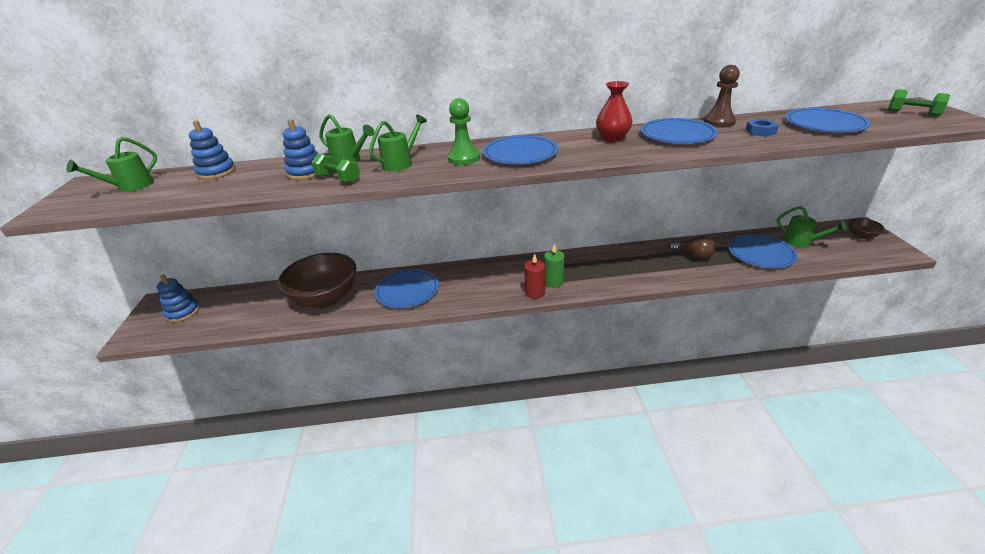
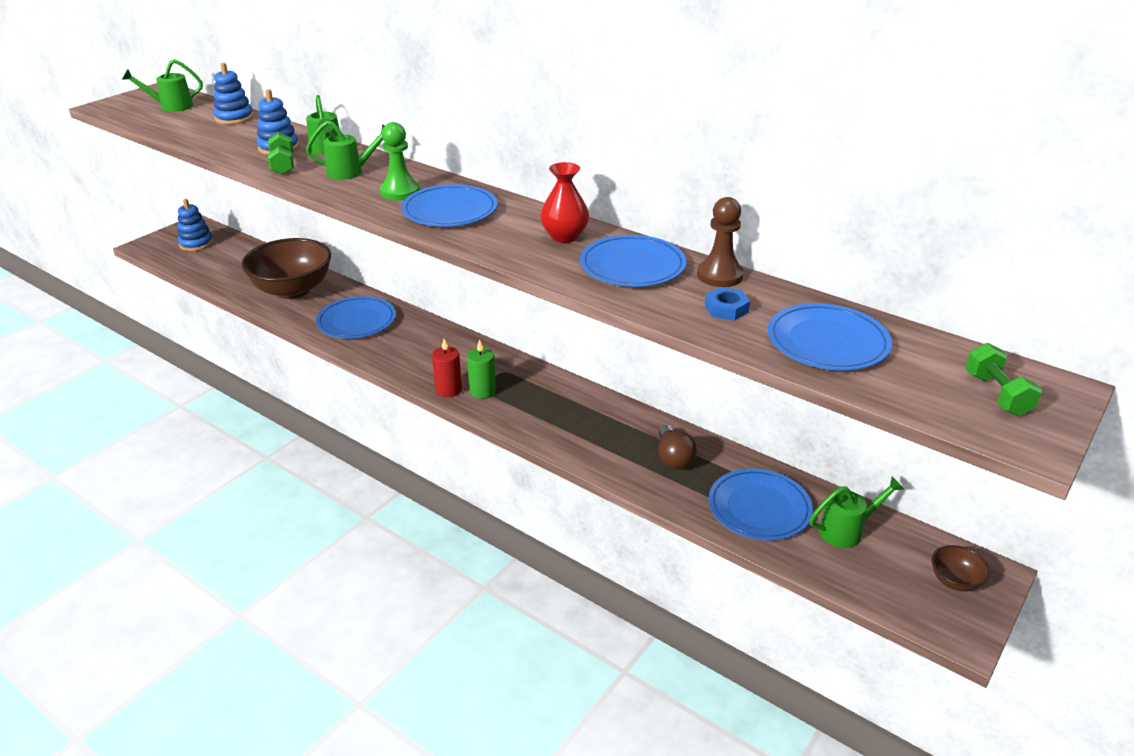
camera: 40 degrees right, 0 degrees up
green watering can [777,206,847,247] -> green watering can turned 105 degrees counterclockwise [809,477,904,548]

